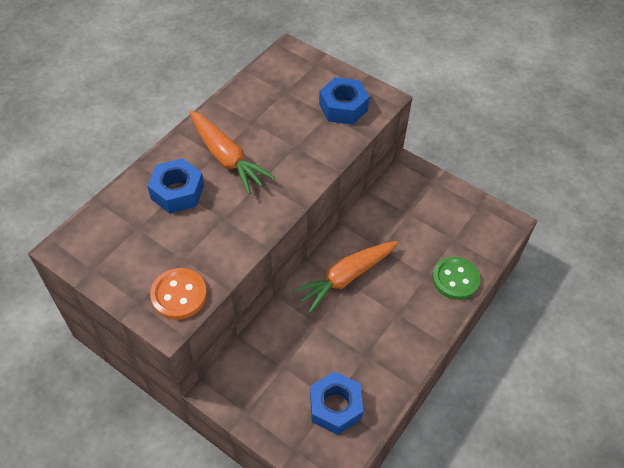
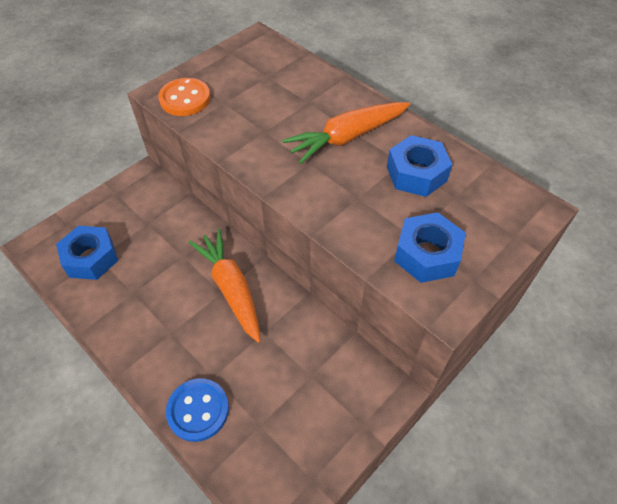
camera: 100 degrees right, 0 degrees up
blue nut [147,158,204,214] -> blue nut moved to [387,135,453,197]
green button [432,257,480,300] -> blue button [166,378,229,442]

